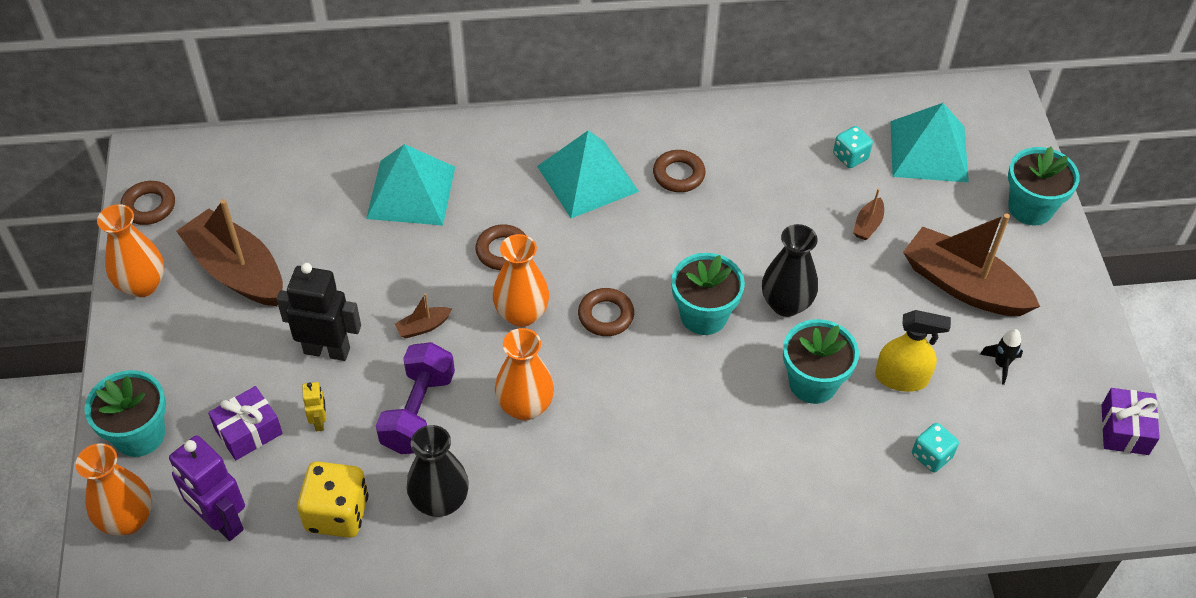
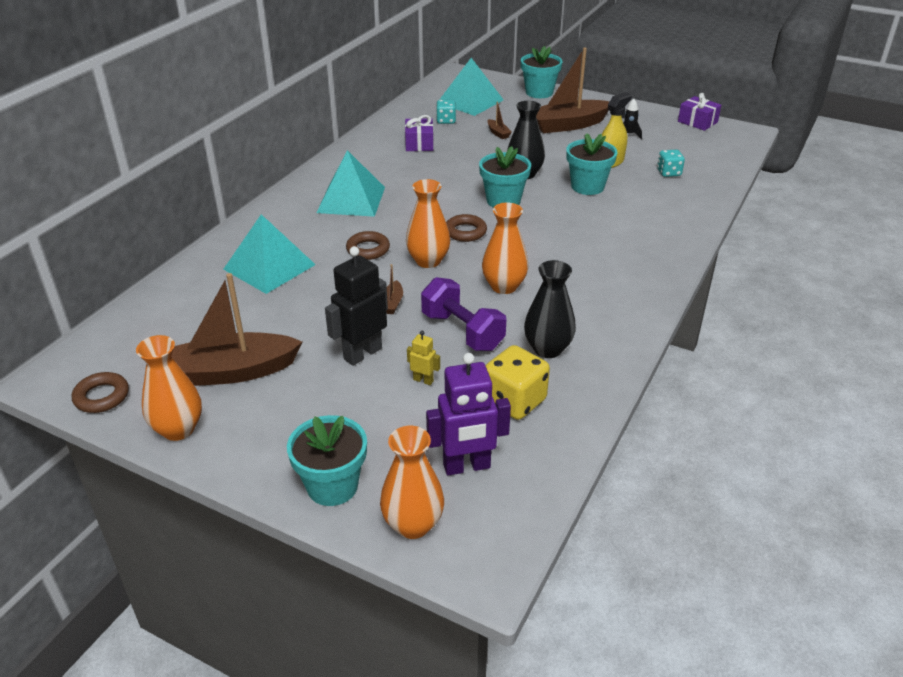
camera: 55 degrees left, 15 degrees down
purple gift [208,386,283,460] -> purple gift moved to [405,115,433,151]
brown ring [653,150,706,192] -> none

